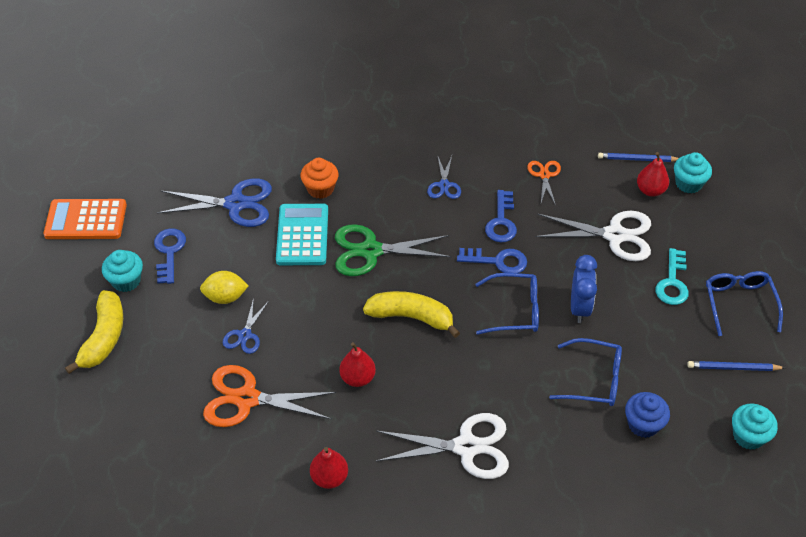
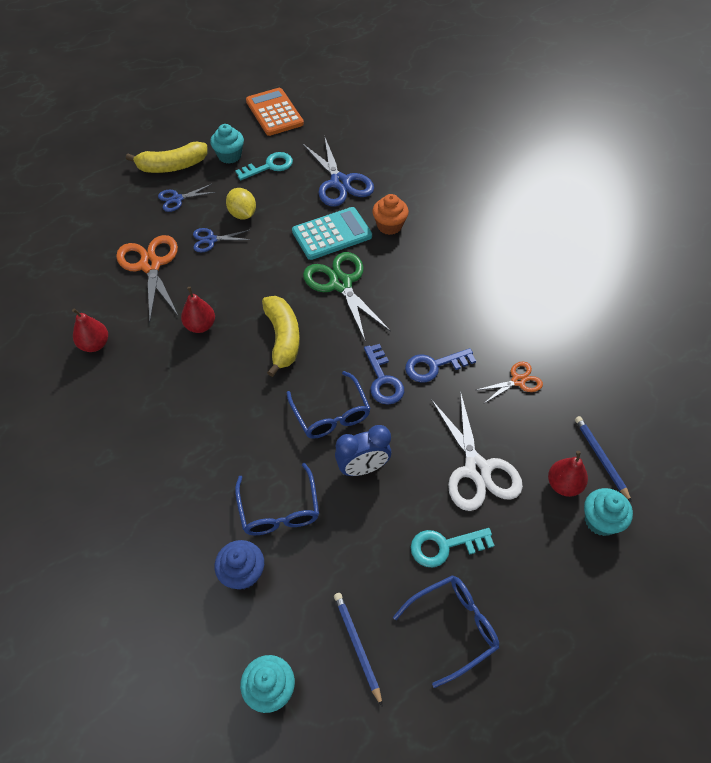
camera: 65 degrees right, 5 degrees up
blue key [154,228,186,284] -> turquoise key [235,152,293,180]
white scissors [376,413,509,479] -> none
blue scissors [427,156,461,199] -> blue scissors moved to [158,184,216,212]

